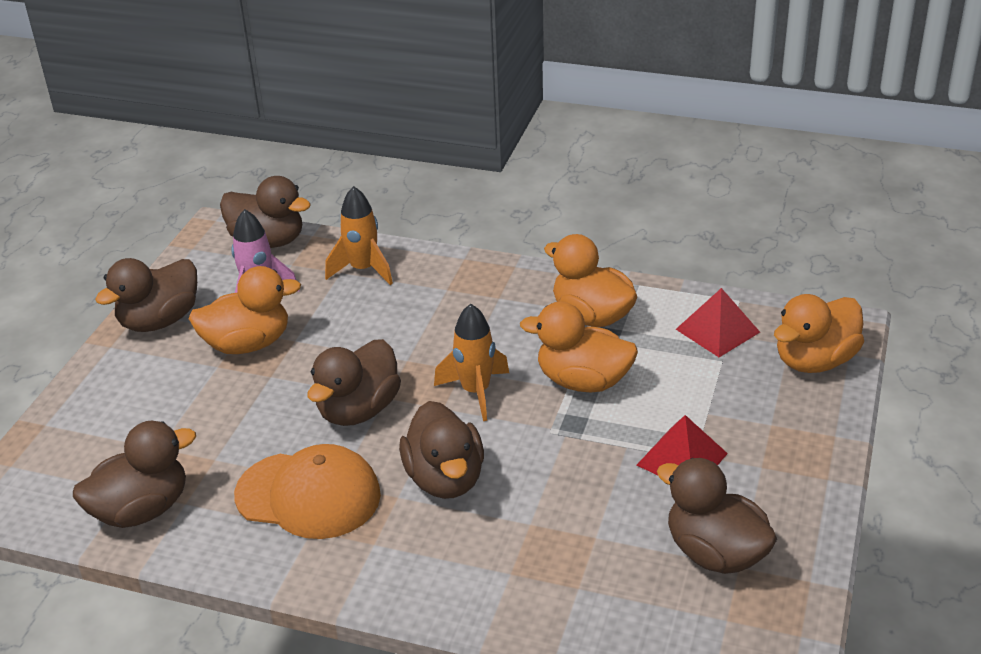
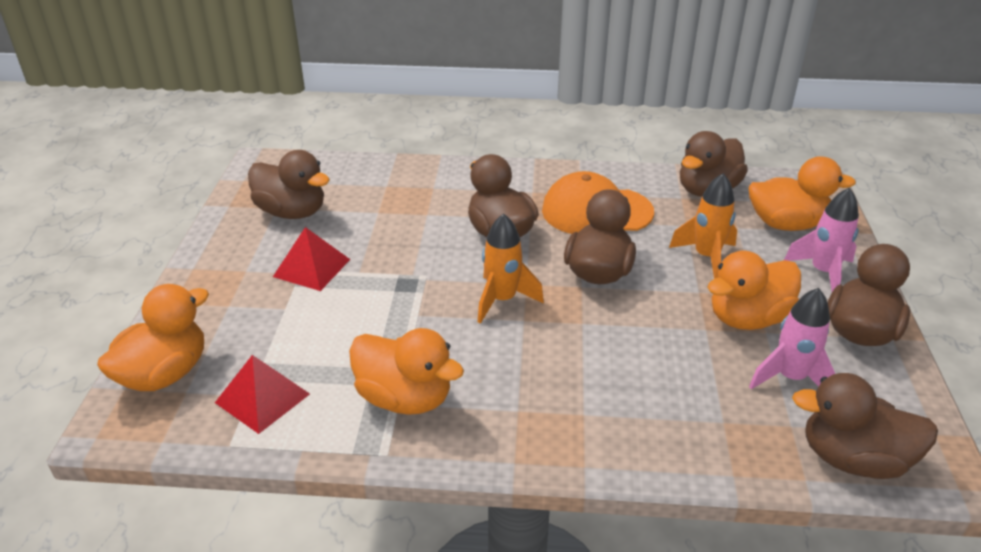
camera: 165 degrees right, 0 degrees up
orange rocket [325,186,393,285] -> orange rocket moved to [669,173,737,279]
orange duck [520,302,638,393] -> orange duck moved to [749,156,856,231]
none -> pink rocket [784,187,859,292]

